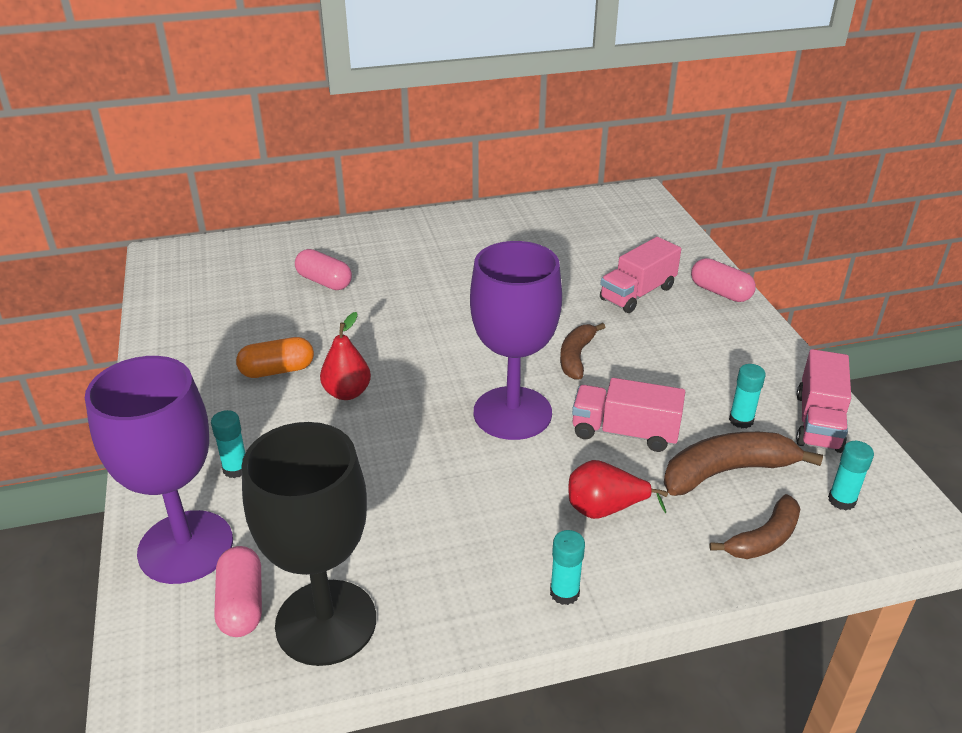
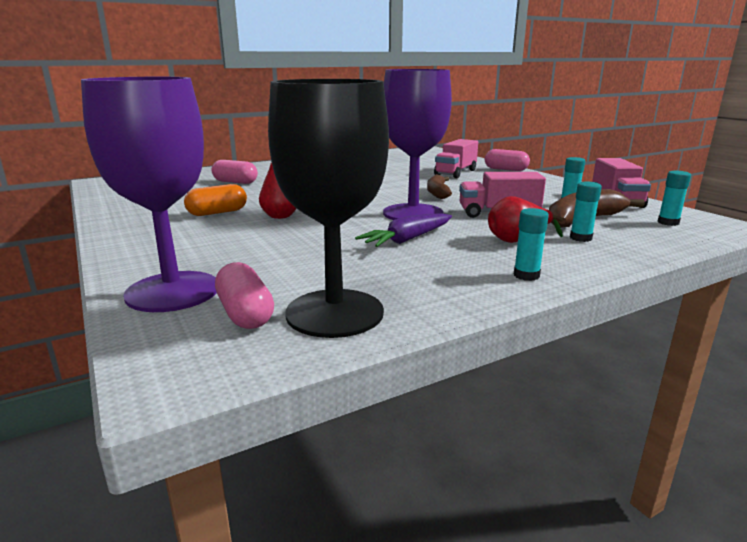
camera: 15 degrees left, 15 degrees down
turquoise glue stick [211,410,245,478] -> turquoise glue stick moved to [570,182,602,242]
brown banana [710,494,800,559] -> none
none -> purple carrot [355,213,452,247]

